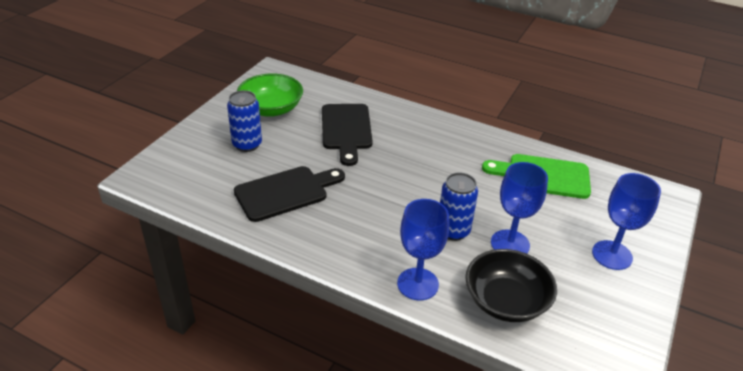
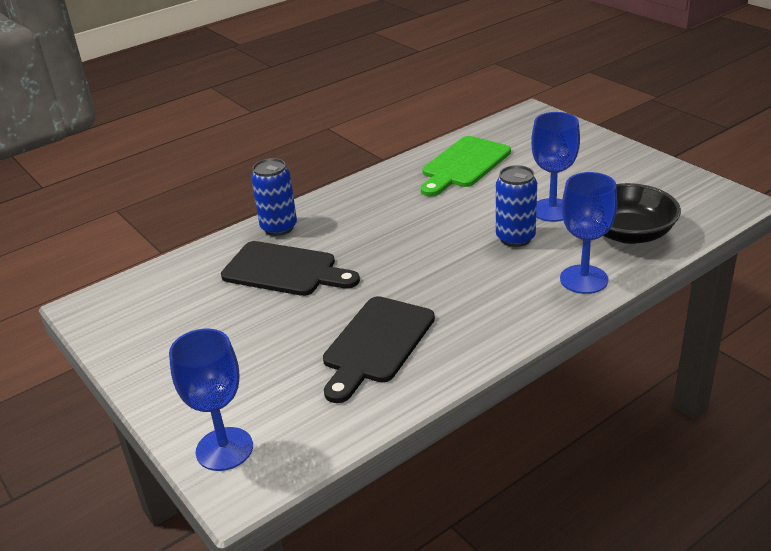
camera: 60 degrees left, 5 degrees down
blue can [227,90,262,152] -> blue can moved to [251,158,297,236]
black cutting board [234,166,345,222] -> black cutting board turned 150 degrees counterclockwise [323,296,435,403]
green bowl [237,73,303,117] -> none
blue goblet [592,173,661,270] -> blue goblet moved to [169,329,253,471]

